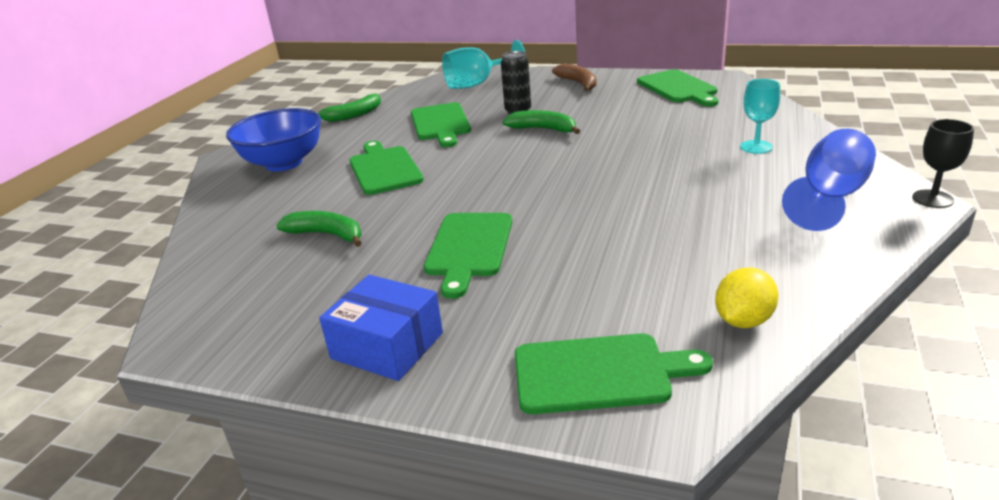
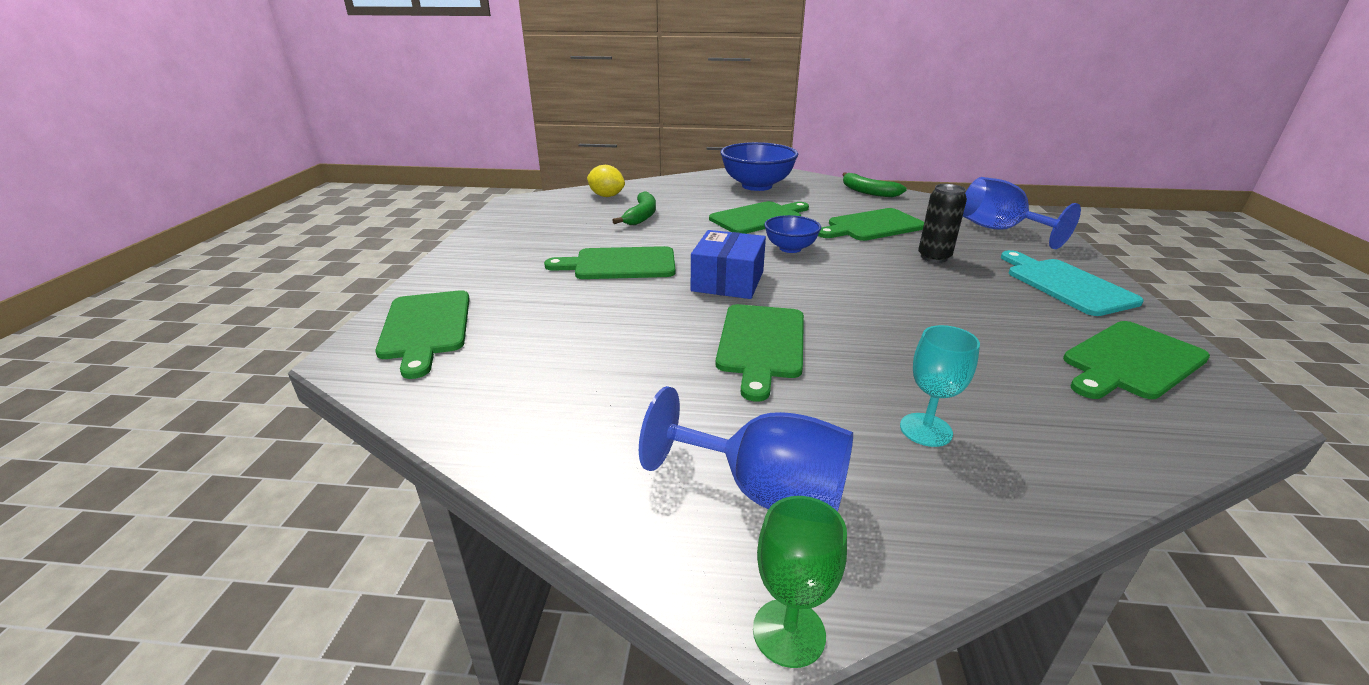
camera: 75 degrees right, 0 degrees up
blue box [319,275,443,381] -> blue box moved to [691,230,766,299]
turquoise goblet [442,40,525,89] -> blue goblet [963,177,1081,249]
green banana [503,110,580,134] -> none
brown banana [552,64,597,92] -> turquoise cutting board [1001,250,1144,316]
yellow lemon [715,267,779,328] -> yellow lemon moved to [587,165,625,197]
black goblet [912,119,974,208] -> green goblet [753,496,847,668]
none -> green cutting board [716,304,804,402]
none -> blue bowl [764,215,821,253]

